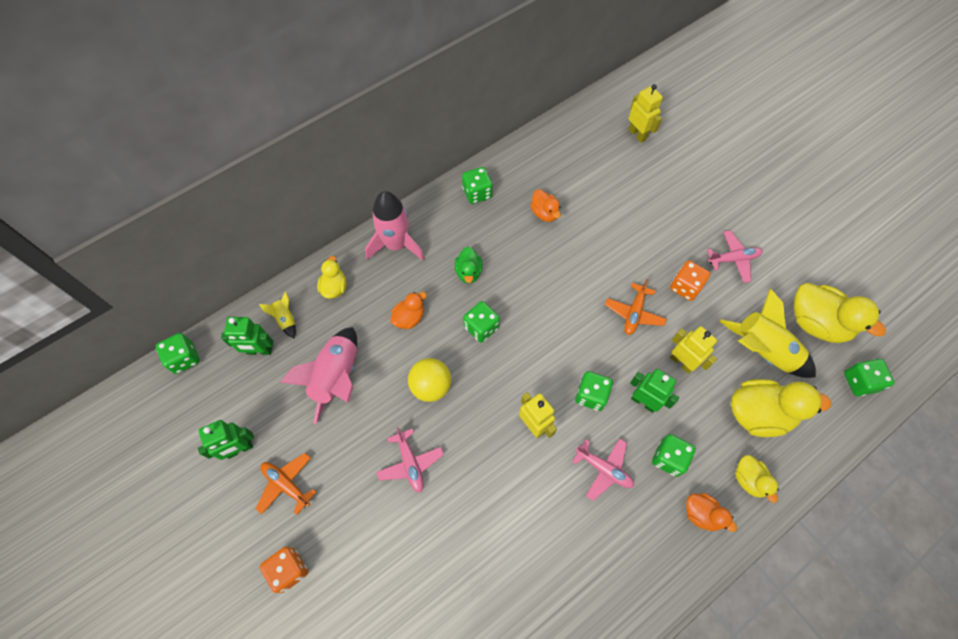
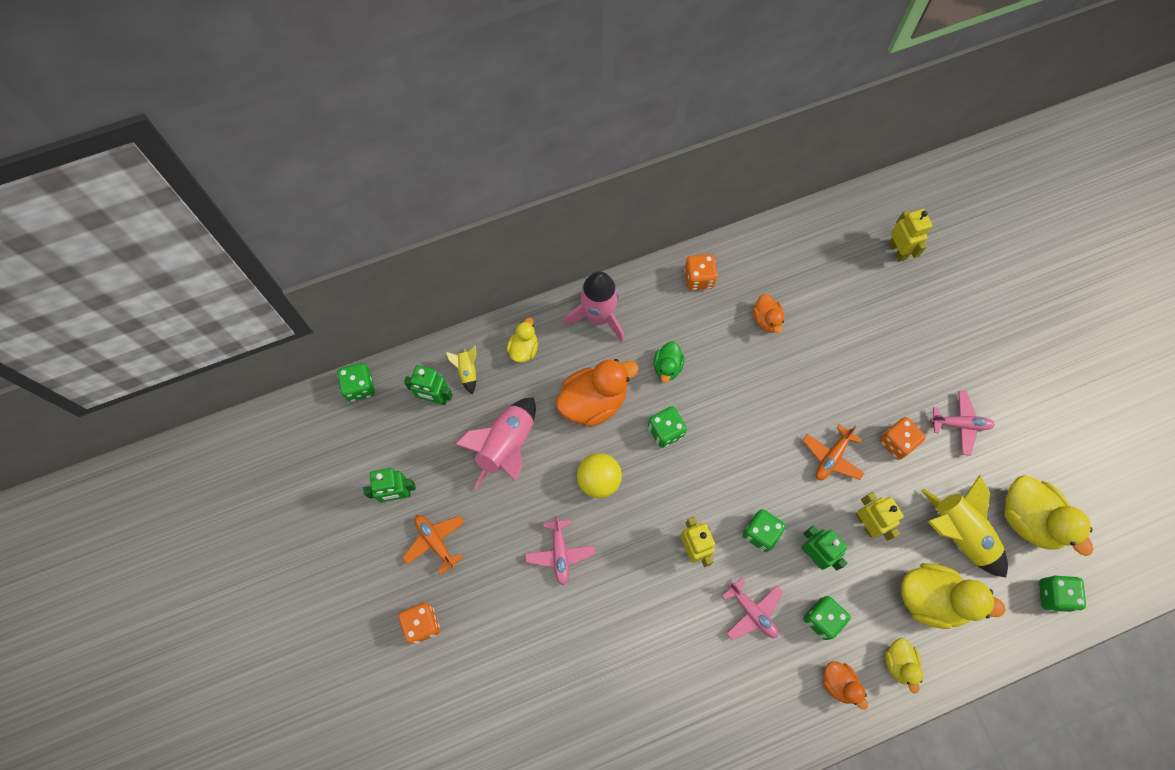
camera: 15 degrees right, 5 degrees up
orange duck [390,292,427,329] -> orange duck [555,359,639,427], size x1.86
green dice [462,167,493,204] -> orange dice [684,254,718,291]

